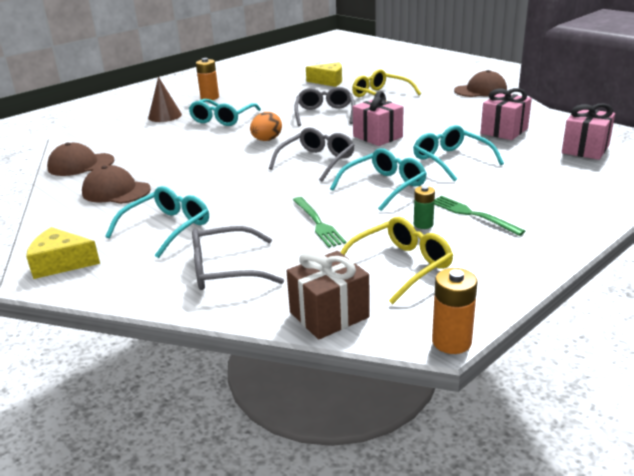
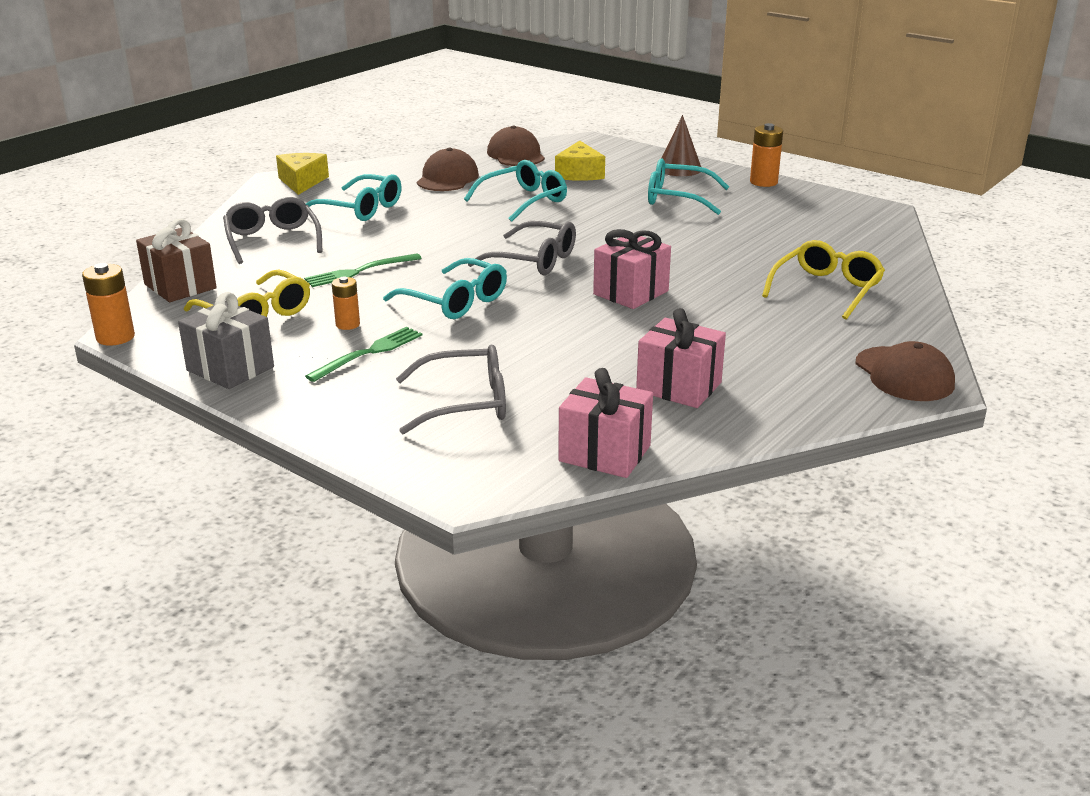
camera: 80 degrees right, 0 degrees up
orange egg [250,112,282,141] -> none
grey glasses [294,87,355,126] -> grey glasses moved to [396,345,506,435]
yellow cheese [306,62,342,87] -> yellow cheese moved to [555,140,605,181]
turquoise glasses [413,125,504,181] -> turquoise glasses moved to [464,160,567,222]
green battery [414,186,435,229] -> orange battery [332,277,360,330]
none -> grey gift [178,292,274,389]

